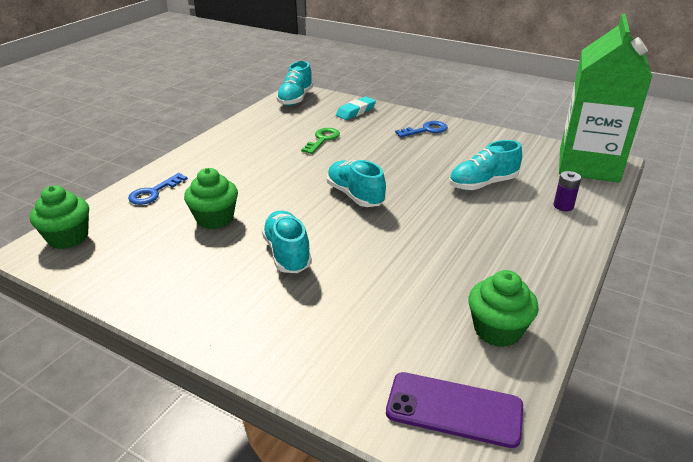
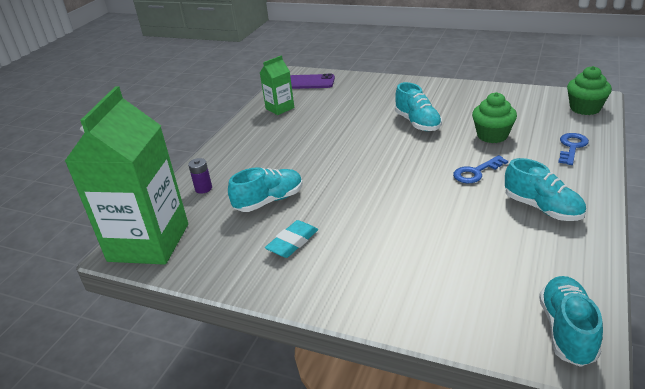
camera: 175 degrees right, 0 degrees up
green key [301,128,340,154] -> none
turquoise shoe [327,160,386,207] -> turquoise shoe moved to [505,158,586,221]
turquoise eraser [336,97,376,120] -> turquoise eraser moved to [265,220,318,258]
blue key [395,121,448,137] -> blue key moved to [453,155,508,183]
green cupcake [468,270,539,347] -> green carton [260,55,294,115]

